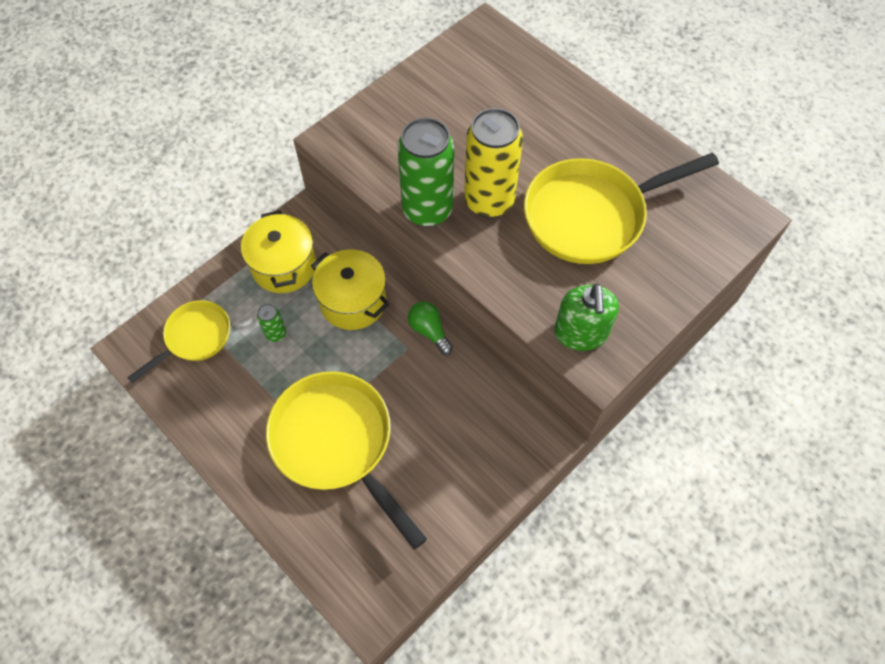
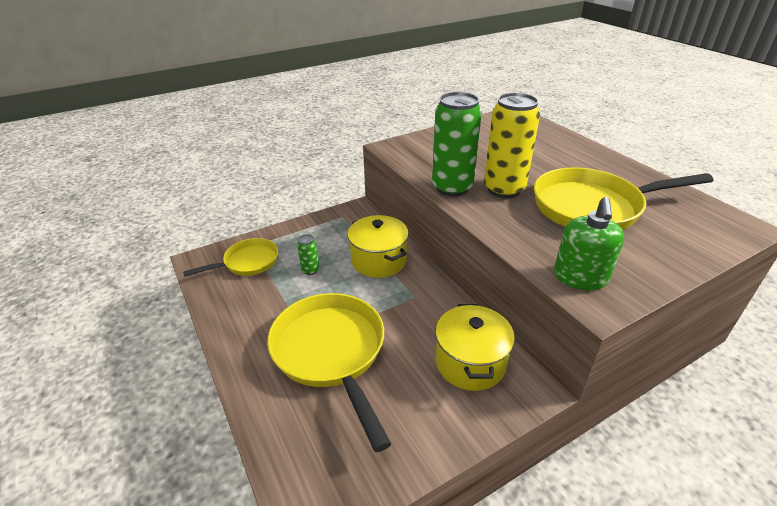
camera: 15 degrees right, 25 degrees down
yellow pot [241,210,316,293] -> yellow pot moved to [435,304,515,391]
green light bulb [408,301,453,355] -> none

